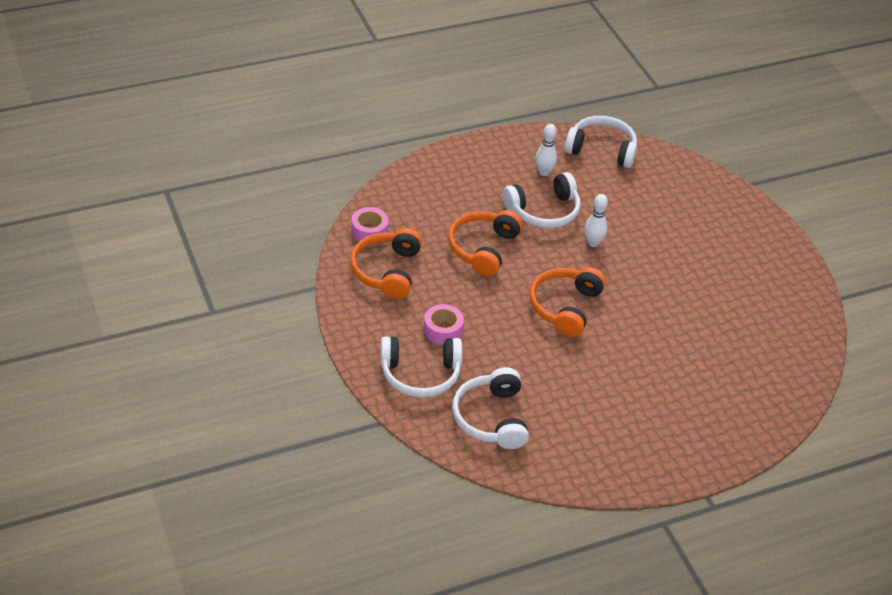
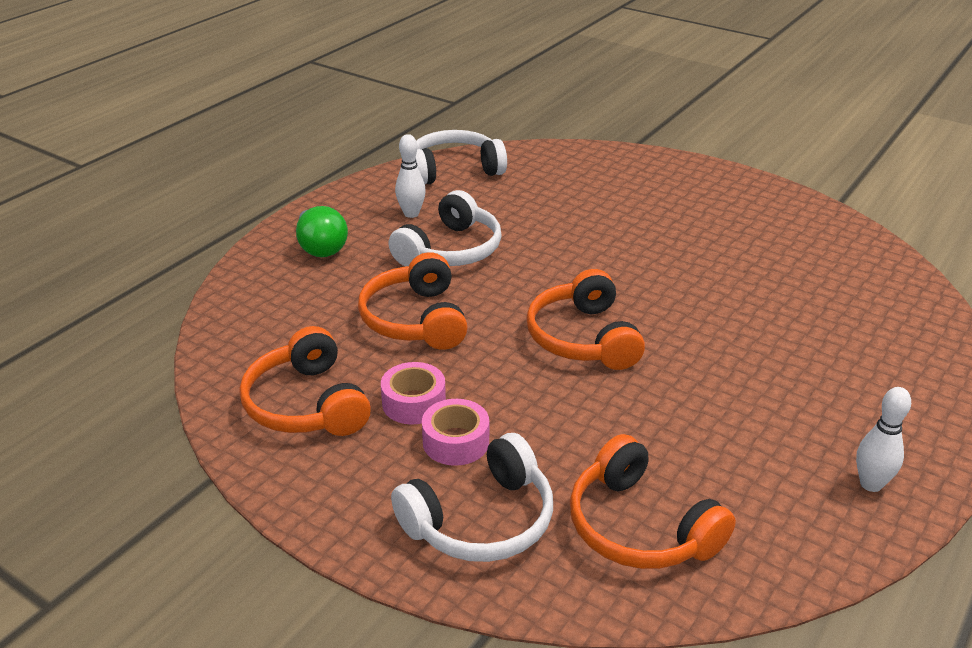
camera: 30 degrees left, 10 degrees down
pink tape [351,207,389,244] -> pink tape moved to [381,362,446,425]
white headphones [452,367,529,449] -> orange headphones [570,434,736,569]
white bowling pin [585,194,608,247] -> white bowling pin moved to [856,387,911,492]
none -> green light bulb [296,206,348,257]

